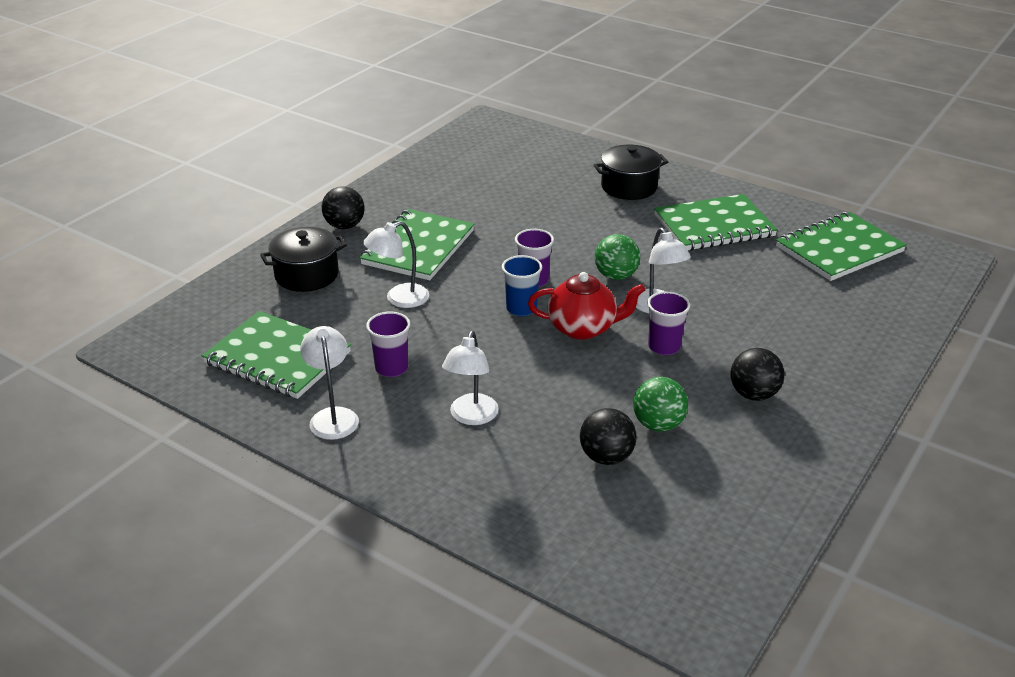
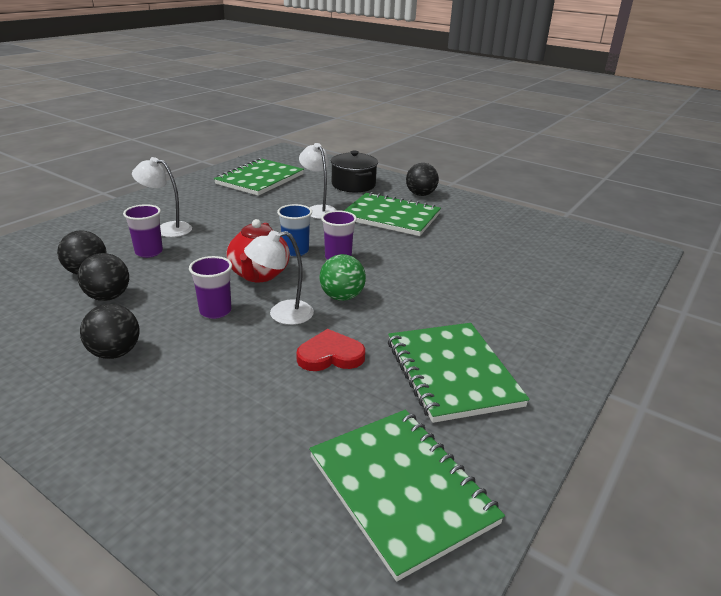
camera: 90 degrees right, 5 degrees down
white lamp [300,326,359,440] -> none
purple cup [366,312,410,377] -> purple cup moved to [123,204,163,258]
black pot [594,145,668,200] -> none
green ball [633,377,688,432] -> black ball [77,253,129,301]
none -> red heart [296,329,365,371]

